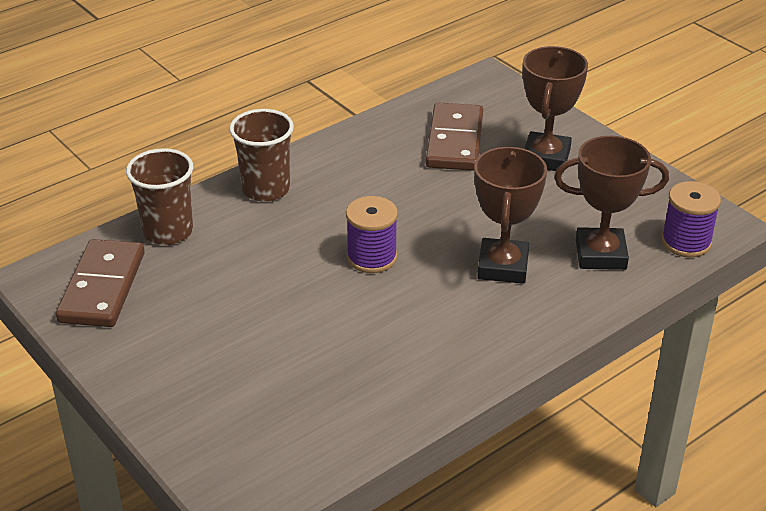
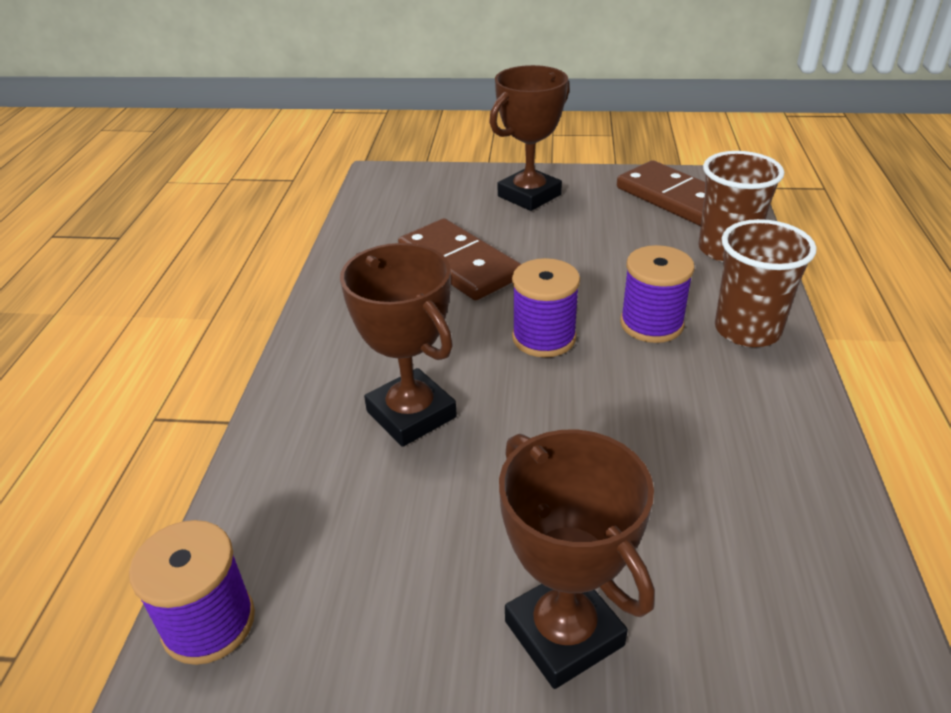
camera: 135 degrees right, 0 degrees up
brown domino [426,102,483,171] -> brown domino moved to [398,218,521,300]
brown trophy [554,136,669,270] -> brown trophy moved to [489,65,570,211]
none -> purple spool [620,245,694,343]

